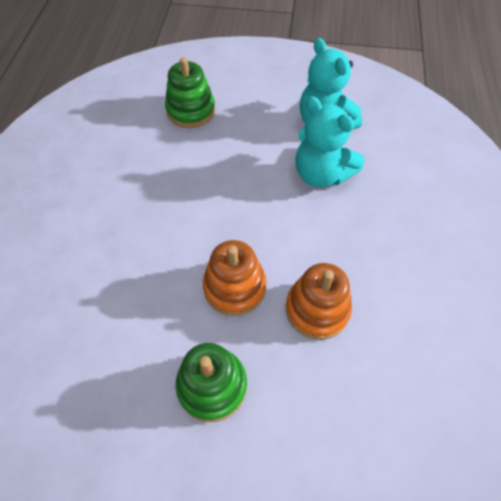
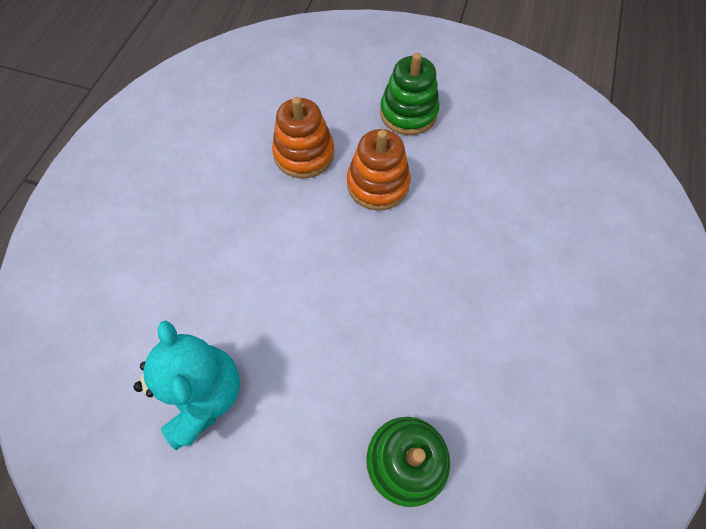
camera: 170 degrees left, 5 degrees up
turquoise teddy bear [295,97,364,187] -> none

